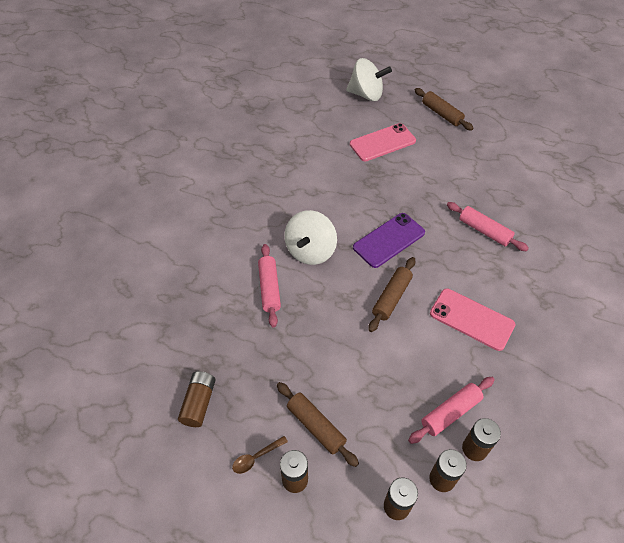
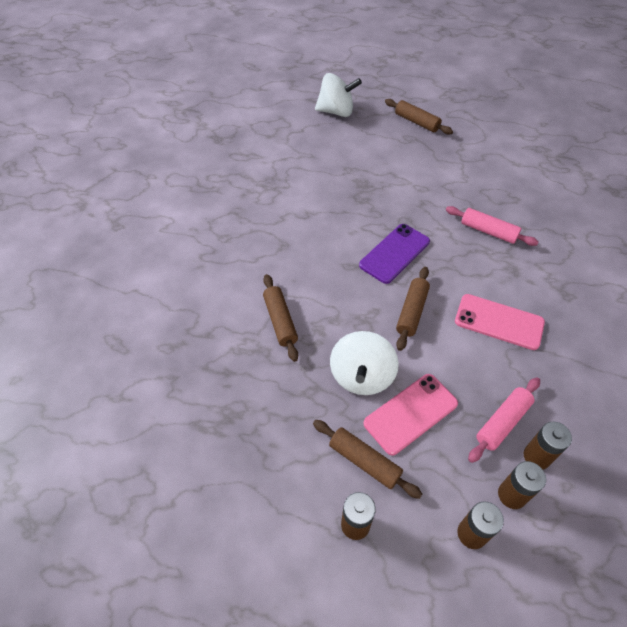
camera: 10 degrees left, 0 degrees up
brown battery [178,371,216,427] -> none
brown spoon [232,436,288,474] -> none
pink rolling pin [258,244,281,327] -> brown rolling pin [263,274,298,362]
white spinning top [284,210,337,265] -> white spinning top moved to [330,331,399,395]
pink phone [350,123,416,161] -> pink phone moved to [363,374,458,456]

